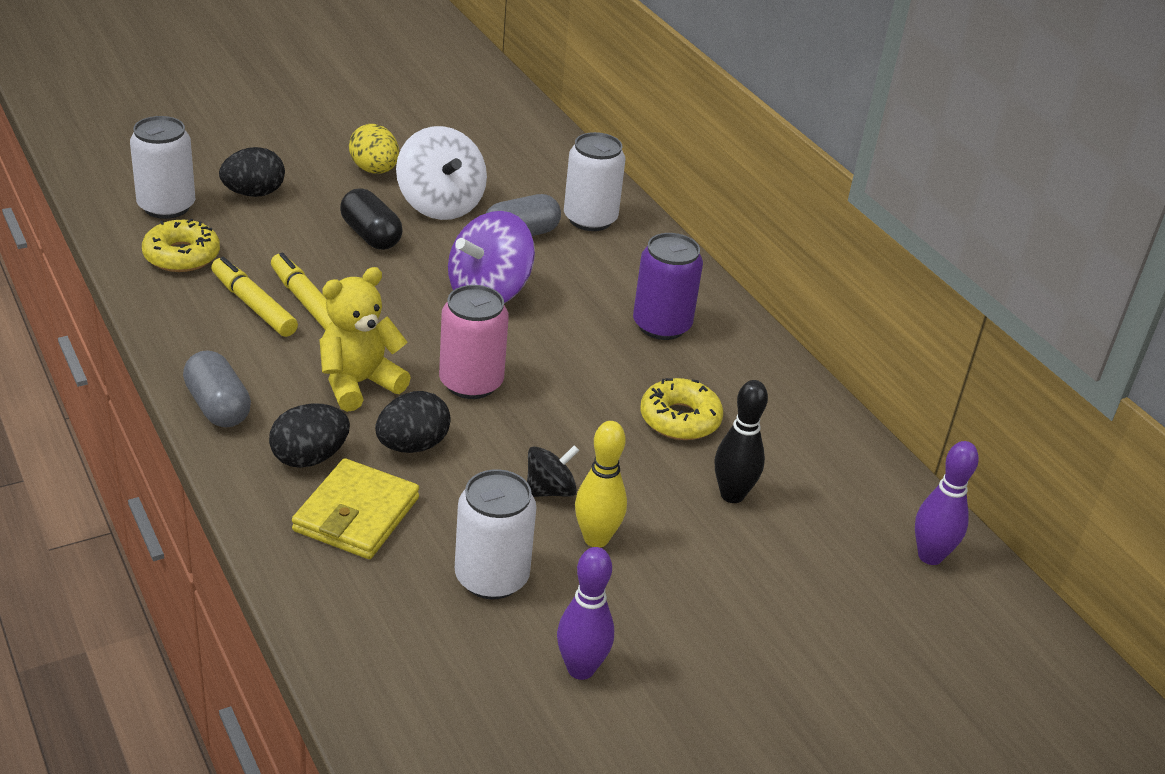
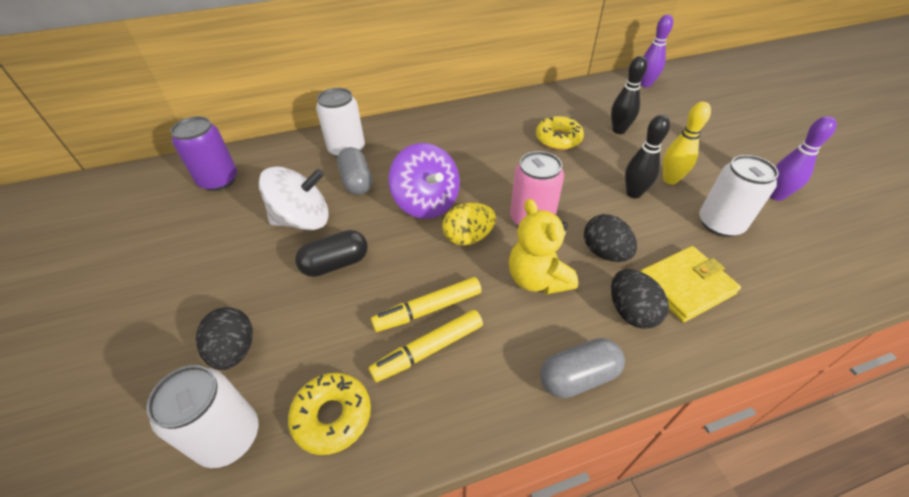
camera: 75 degrees left, 10 degrees up
yellow wallet [292,458,419,559] -> yellow wallet turned 60 degrees counterclockwise [640,246,741,322]
yellow egg [349,124,399,174] -> yellow egg moved to [442,203,496,246]
black spinning top [527,445,579,497] -> black bowling pin [625,115,670,198]
purple can [633,233,703,340] -> purple can moved to [170,116,237,191]

